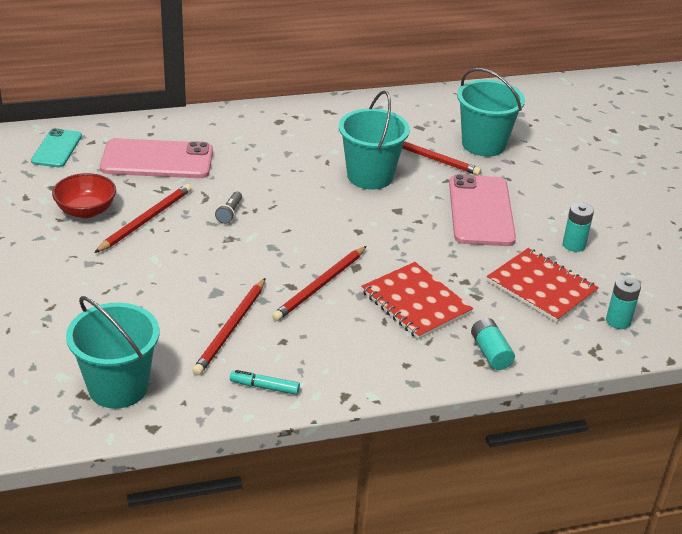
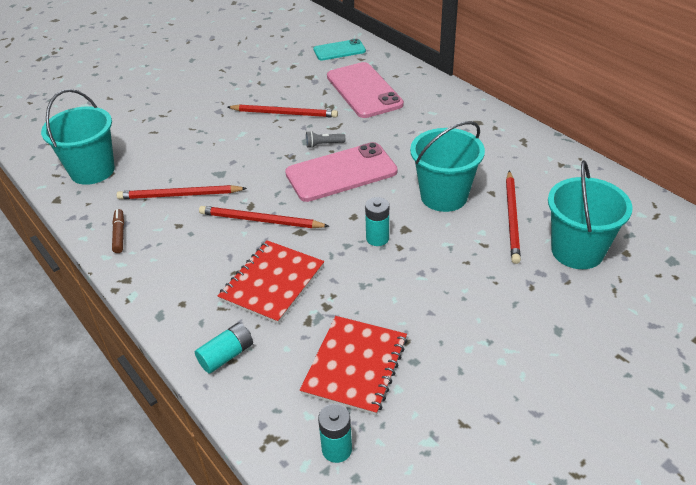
camera: 70 degrees right, 5 degrees up
red bowl [52,173,116,218] -> none
turquoise marker [230,370,300,395] -> brown marker [112,209,124,253]
pink phone [449,174,516,246] -> pink phone moved to [285,142,398,202]
turquoise battery [563,202,594,252] -> turquoise battery moved to [365,197,389,246]

